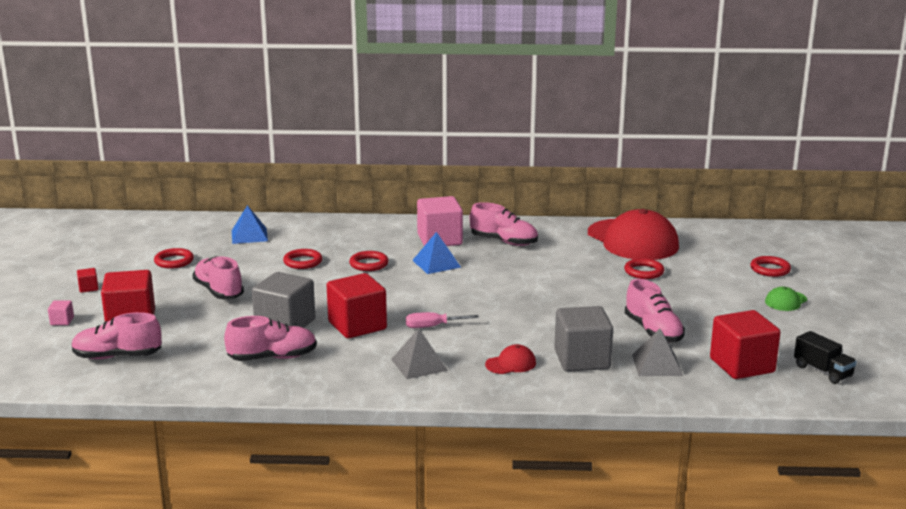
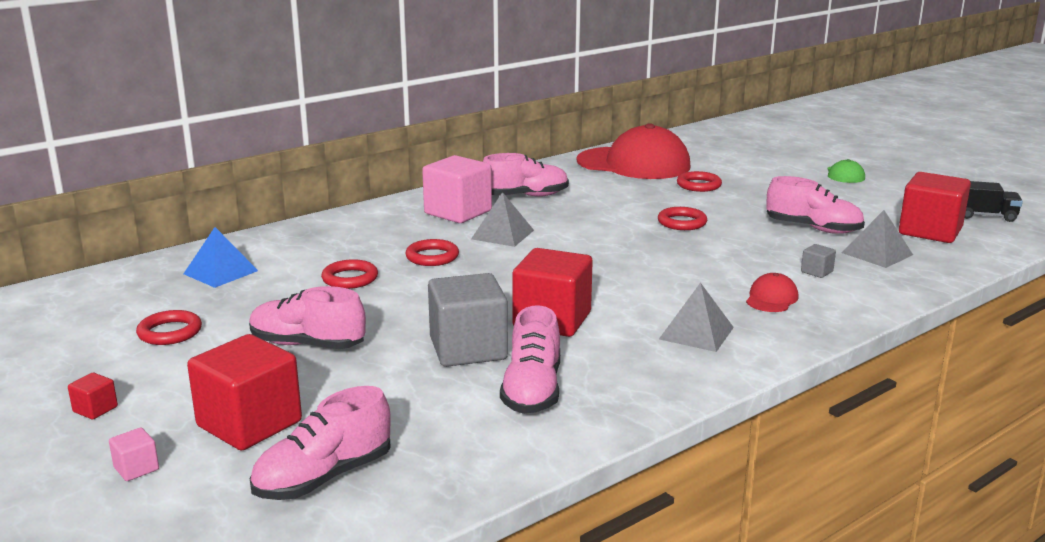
camera: 40 degrees left, 0 degrees up
pink shoe [224,316,317,361] -> pink shoe turned 150 degrees clockwise [500,305,560,414]
pink screwdriver [406,312,479,328] -> none
blue pyramid [412,232,461,274] -> grey pyramid [471,192,534,247]
grey cube [554,306,613,372] -> grey cube [801,244,836,278], size x0.42
red ring [750,256,791,277] -> red ring moved to [658,207,707,230]

